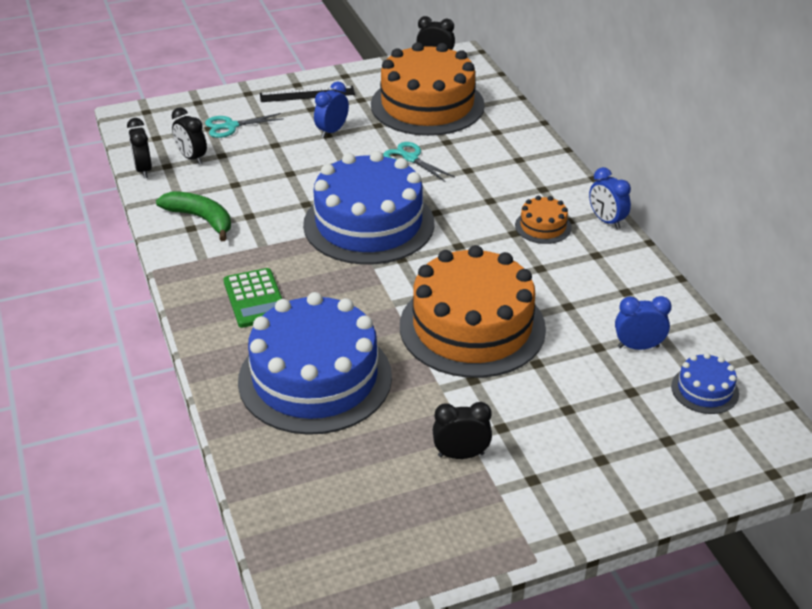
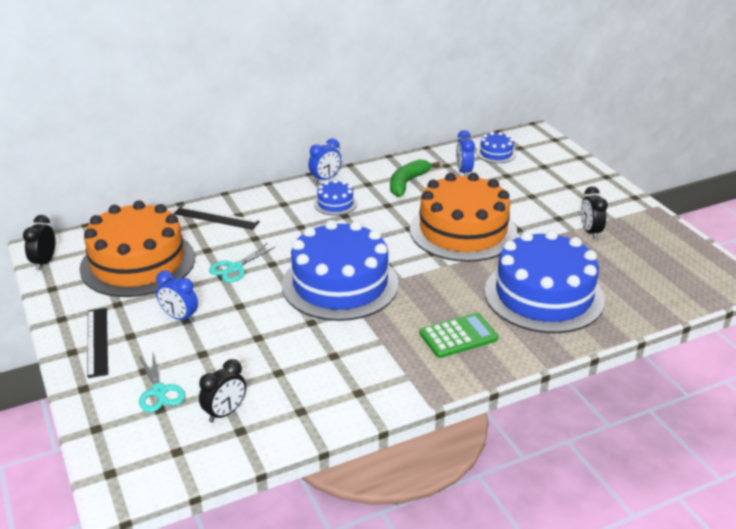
camera: 95 degrees left, 5 degrees down
black clock [127,118,152,178] -> none
green banana [156,191,231,241] -> green banana moved to [390,159,440,197]
orange cake [515,196,572,244] -> blue cake [314,180,357,216]
none -> black ruler [174,206,260,230]

